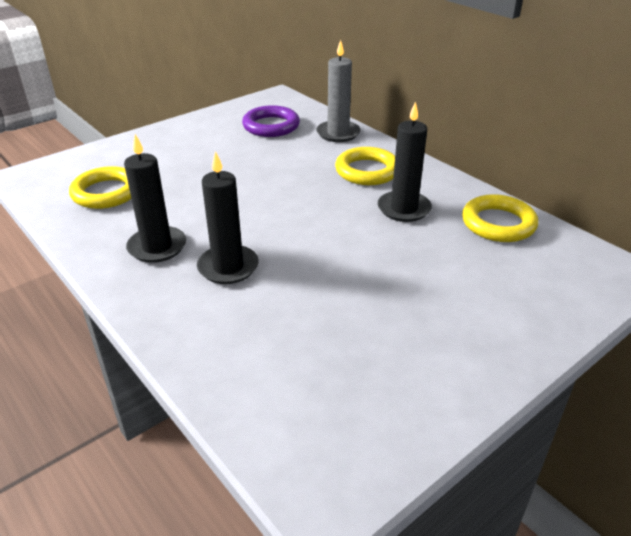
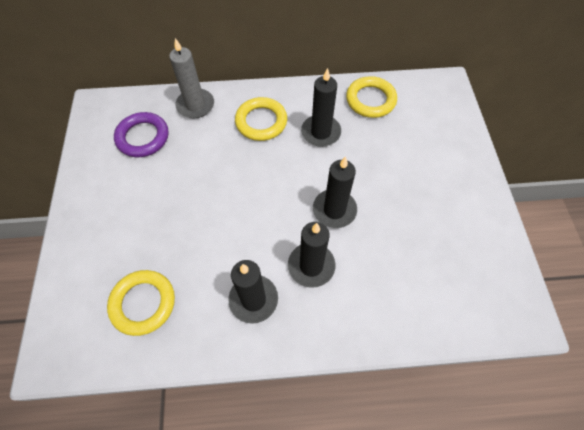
camera: 55 degrees left, 25 degrees up
none -> black candle [313,156,357,228]

